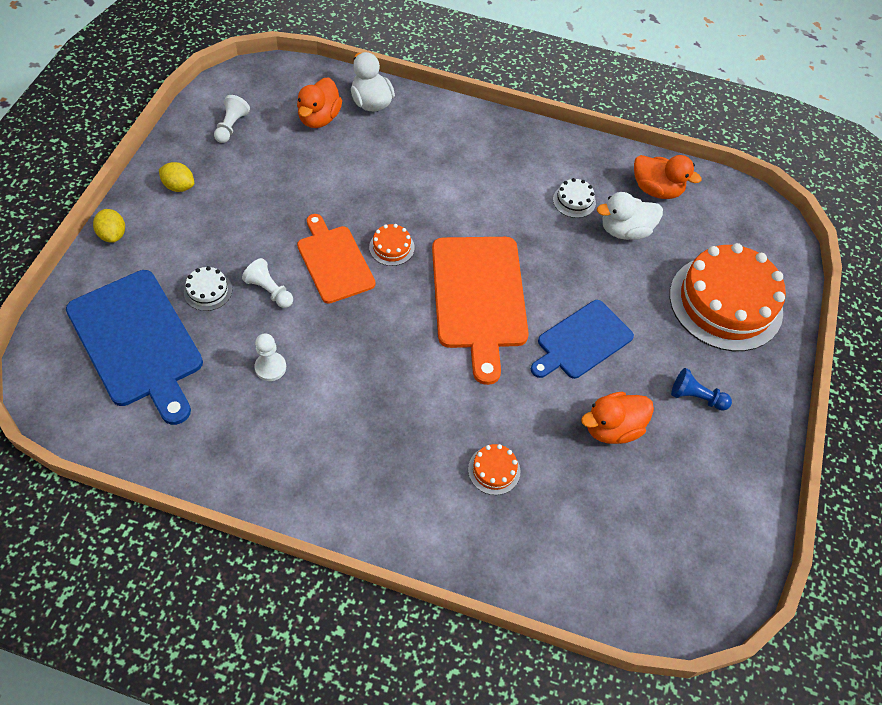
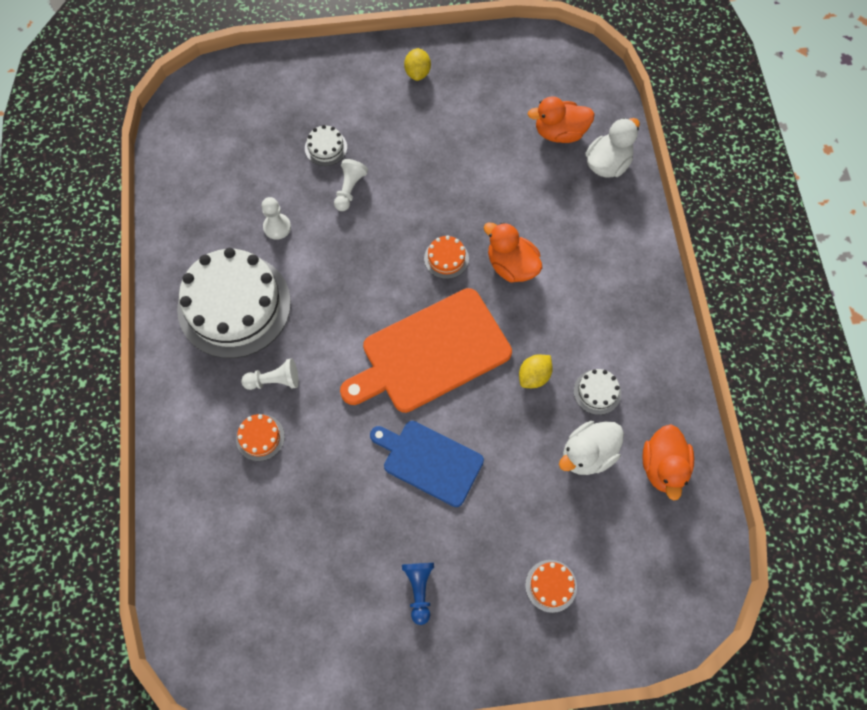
camera: 70 degrees right, 10 degrees up
blue cutting board [66,270,203,425] -> none
yellow lemon [93,209,125,243] -> yellow lemon moved to [519,355,553,388]
white pawn [214,95,250,143] -> white pawn moved to [241,358,299,390]
orange cutting board [297,214,375,304] -> none
orange duck [581,392,654,444] -> orange duck moved to [484,222,542,283]
white duck [597,192,663,240] -> white duck turned 90 degrees counterclockwise [559,421,624,475]
orange cake [670,243,786,351] -> orange cake [525,560,577,613], size x0.41
none -> white cake [177,248,291,358]

